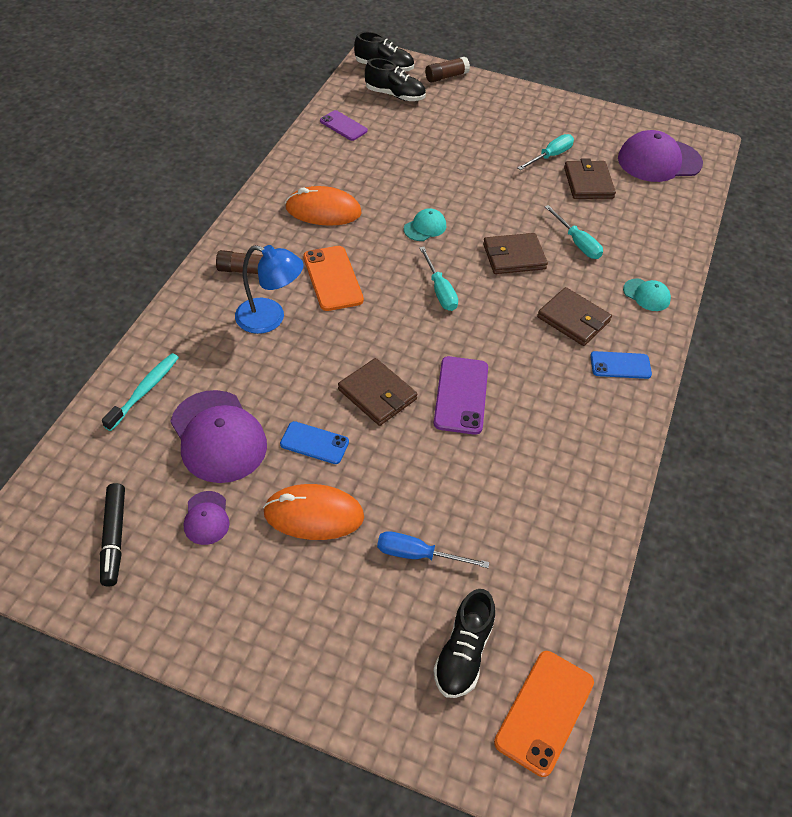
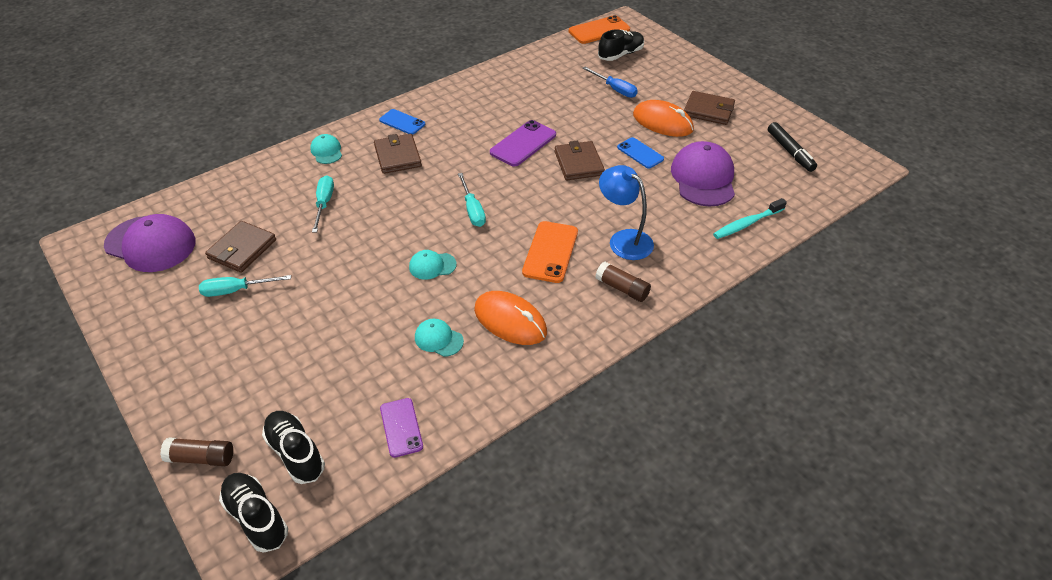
camera: 145 degrees left, 5 degrees down
black marker [100,483,125,586] -> black marker turned 135 degrees clockwise [768,122,817,172]
purple cap [184,491,230,545] -> none
turquoise screwdriver [419,247,458,311] -> turquoise screwdriver turned 150 degrees clockwise [458,173,486,227]
brown wallet [483,233,548,274] -> brown wallet moved to [684,91,735,125]
none -> turquoise cap [415,319,464,357]

